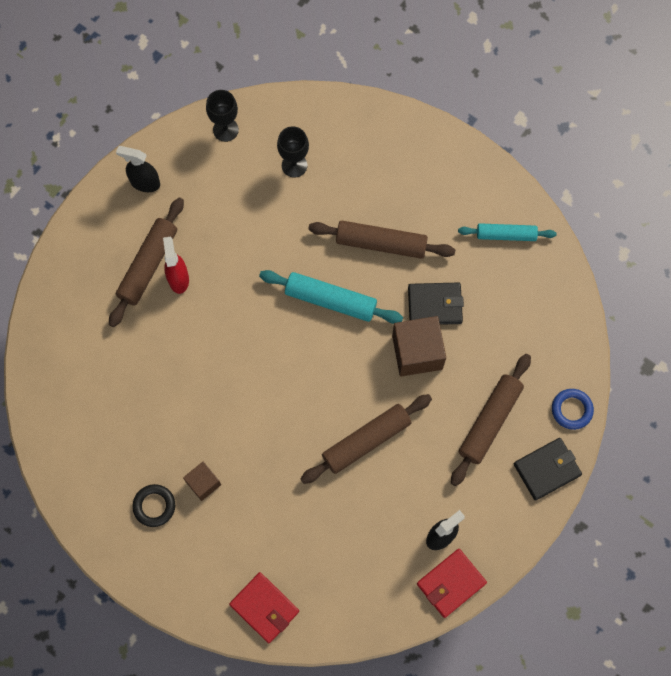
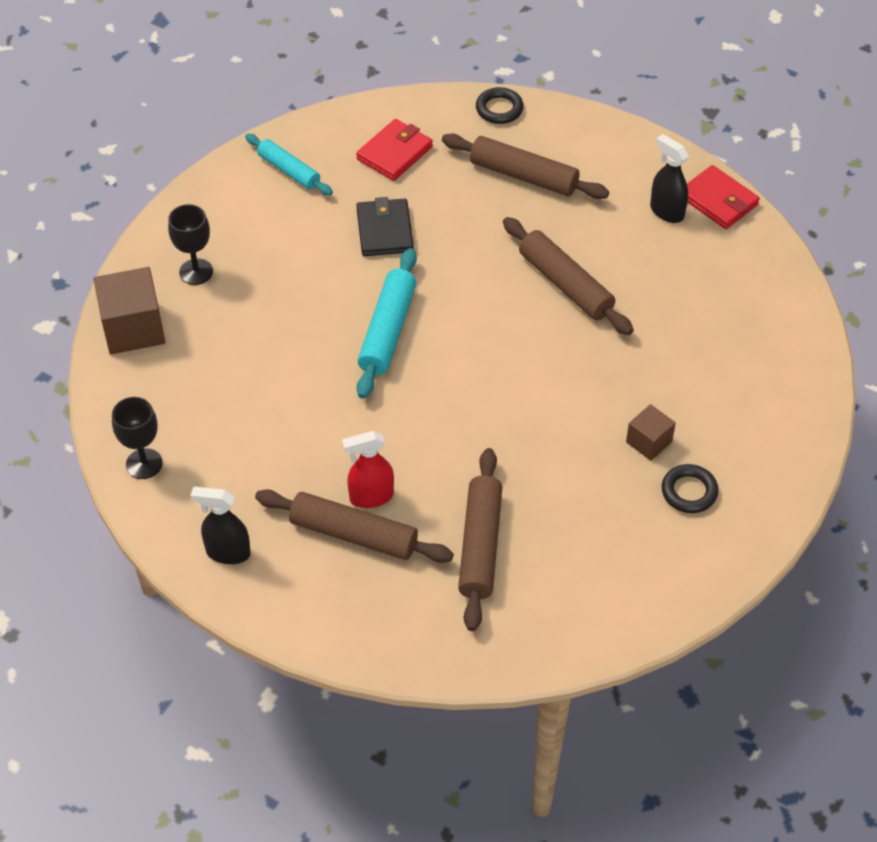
camera: 95 degrees left, 20 degrees down
black spray bottle [116,146,160,192] -> black spray bottle turned 90 degrees clockwise [190,487,251,564]
red wallet [229,572,299,643] -> red wallet moved to [356,119,433,181]
black goblet [277,127,309,178] -> black goblet moved to [168,204,213,285]
brown rolling pin [308,221,455,259] -> brown rolling pin moved to [458,448,502,631]
brown cube [392,316,446,377] -> brown cube moved to [94,267,166,354]
turquoise rolling pin [458,223,557,241] -> turquoise rolling pin turned 45 degrees counterclockwise [245,134,333,196]
black wallet [514,438,582,501] -> none
blue ring [552,389,594,430] -> black ring [476,87,524,124]

